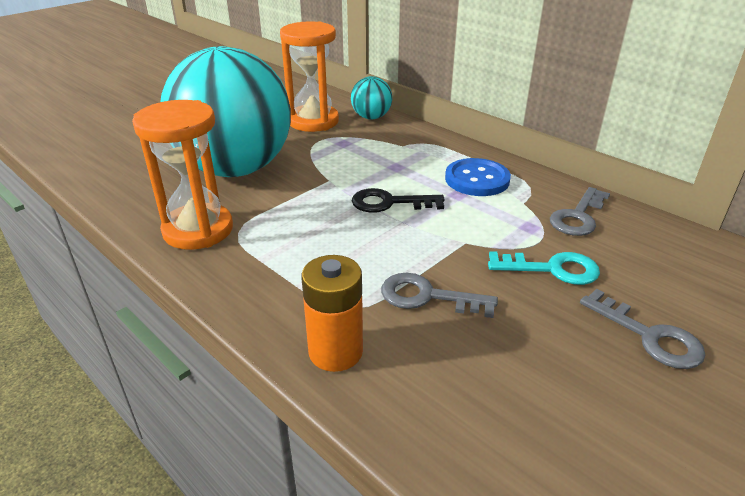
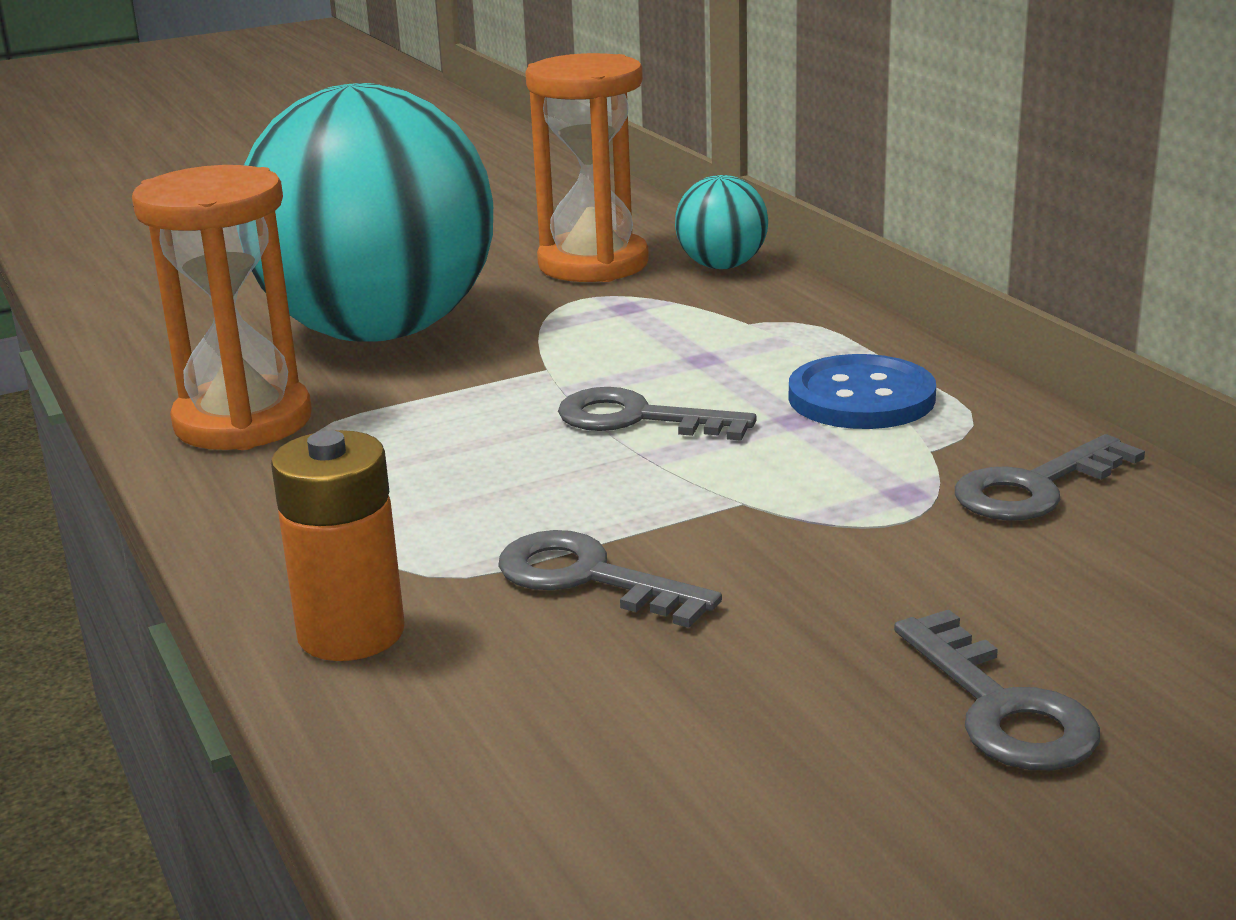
camera: 20 degrees right, 10 degrees down
black key [352,188,445,213] -> grey key [558,387,757,441]
turquoise key [488,251,600,285] -> none

